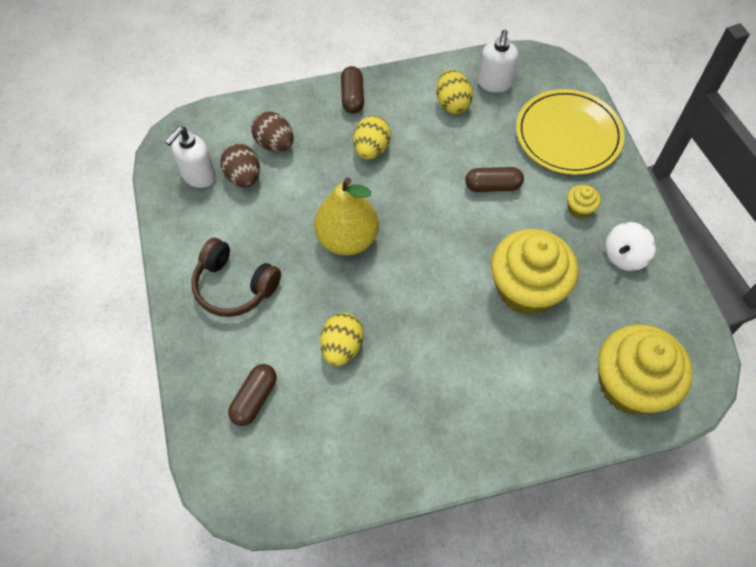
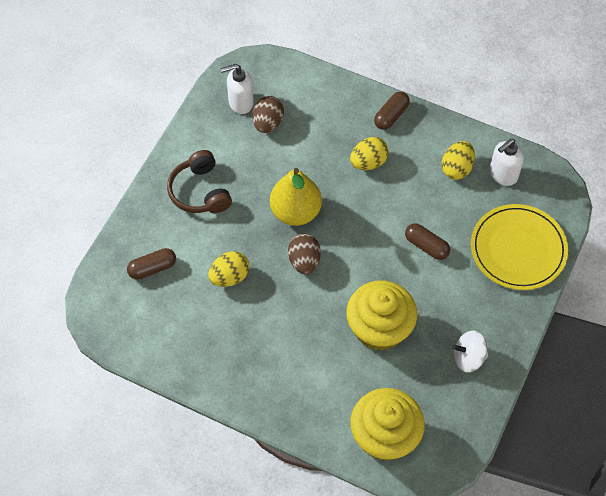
camera: 40 degrees right, 0 degrees up
brown egg [251,111,294,152] -> brown egg moved to [288,233,321,274]
yellow cupcake [567,185,601,219] -> none

